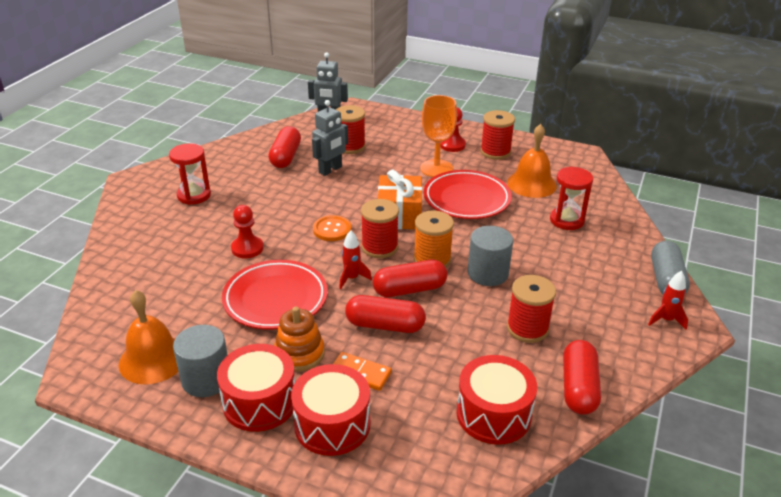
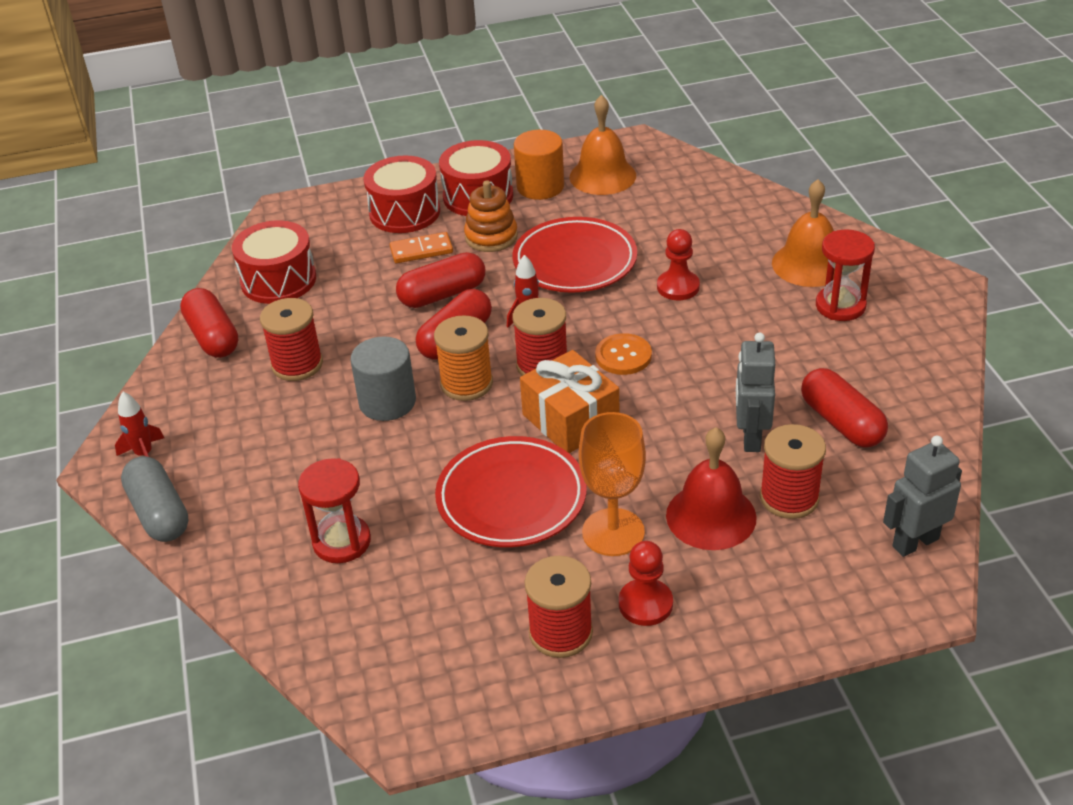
camera: 145 degrees right, 5 degrees up
grey cylinder [173,325,228,397] -> orange cylinder [514,130,564,200]
orange bell [507,124,557,198] -> orange bell moved to [772,179,835,287]
none -> red bell [666,427,757,550]

